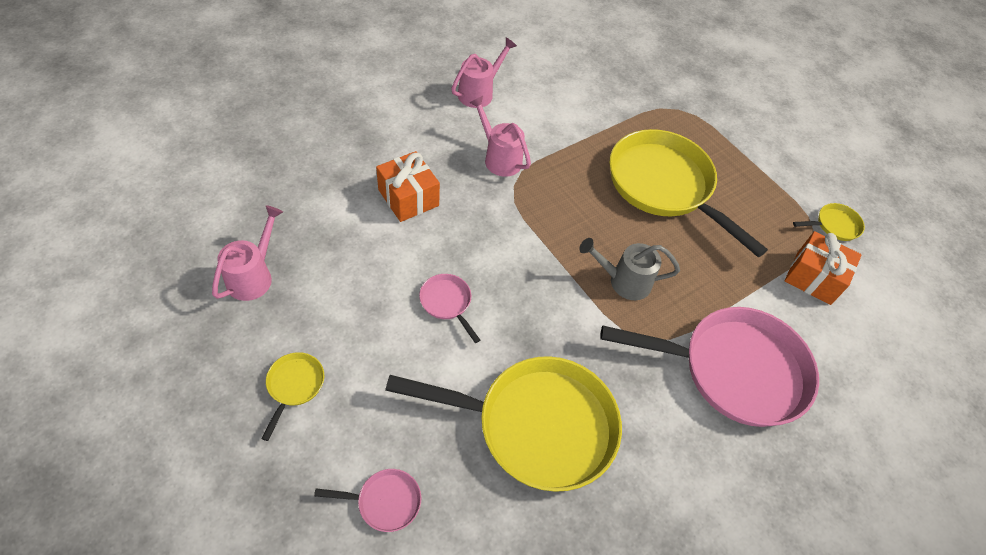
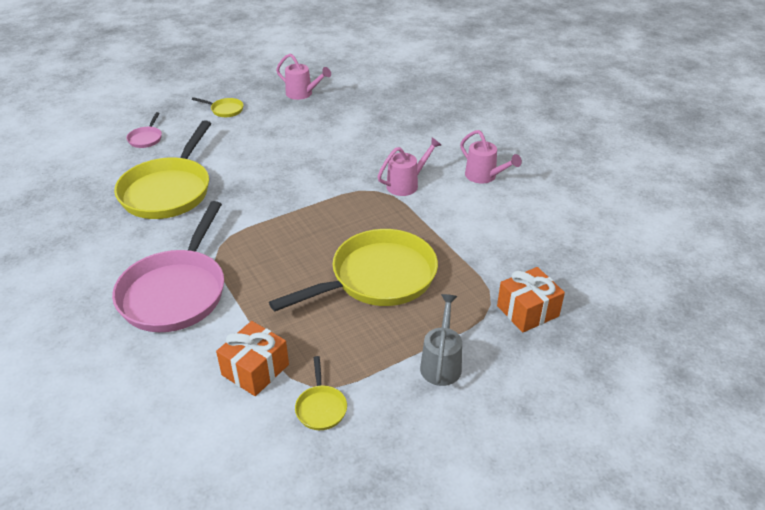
camera: 100 degrees right, 15 degrees down
orange gift [376,151,440,222] -> orange gift moved to [497,267,565,333]
pink pan [419,274,480,343] -> none
grey watering can [579,238,680,300] -> grey watering can moved to [420,294,462,386]

